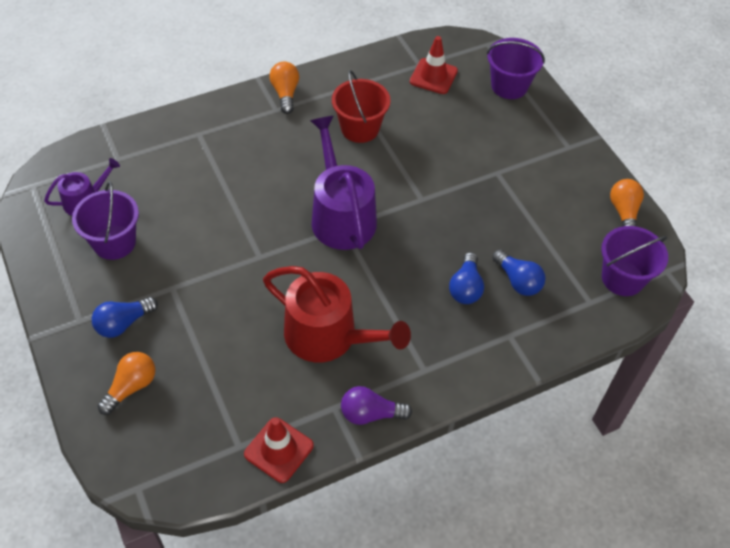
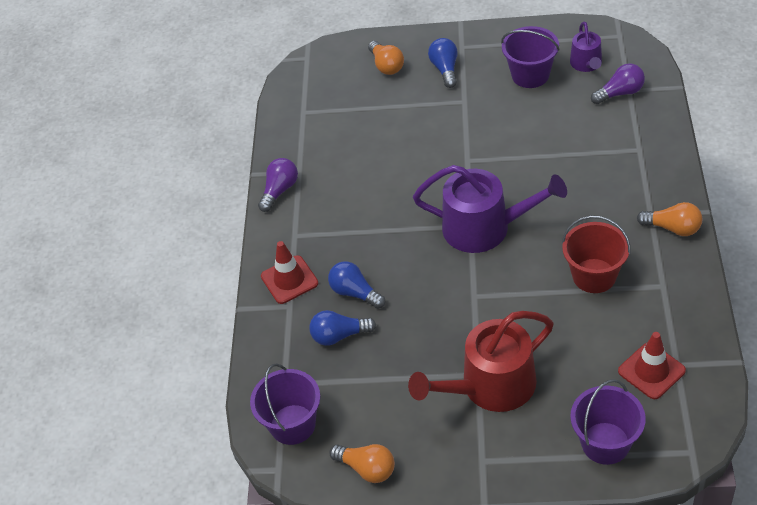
camera: 125 degrees right, 5 degrees down
red traffic cone [244,417,314,483] -> red traffic cone moved to [261,241,318,304]
red watering can [263,266,411,362] -> red watering can moved to [408,311,554,412]
none -> purple light bulb [591,63,645,104]

